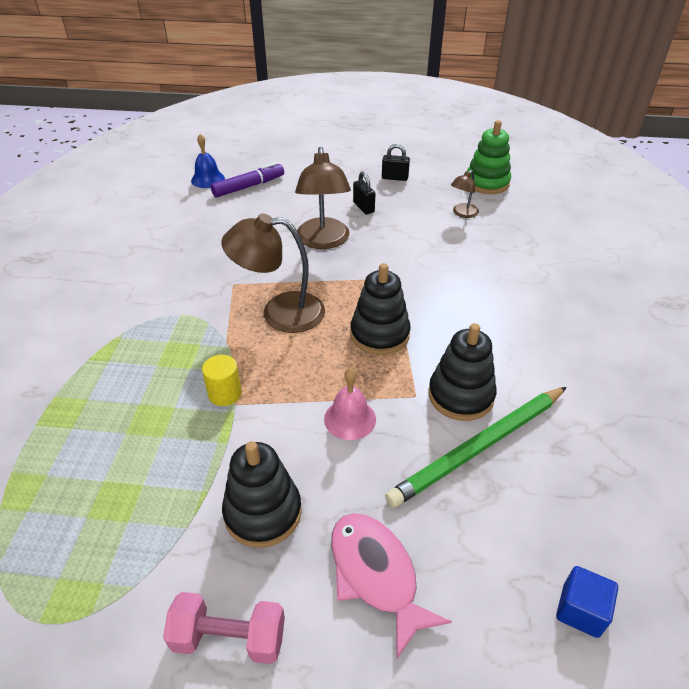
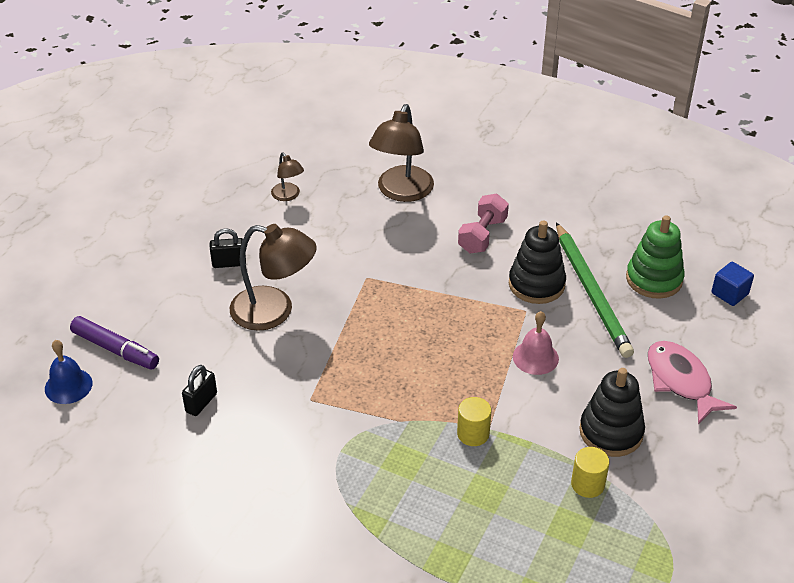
camera: 70 degrees left, 0 degrees up
pink dumbbell [163,592,285,664] -> pink dumbbell moved to [458,194,509,253]
purple marker [211,162,284,197] -> purple marker turned 135 degrees clockwise [70,316,159,370]
brown lamp [221,213,325,333] -> brown lamp moved to [369,104,434,202]
pink fish [331,513,452,658] -> pink fish turned 75 degrees clockwise [648,341,737,425]
black stacking toy [350,263,411,355] -> none
black padlock [382,144,410,181] -> black padlock moved to [182,365,217,416]
green stacking toy [467,120,511,194] -> green stacking toy moved to [626,215,685,299]
none -> yellow cylinder [571,447,609,498]

